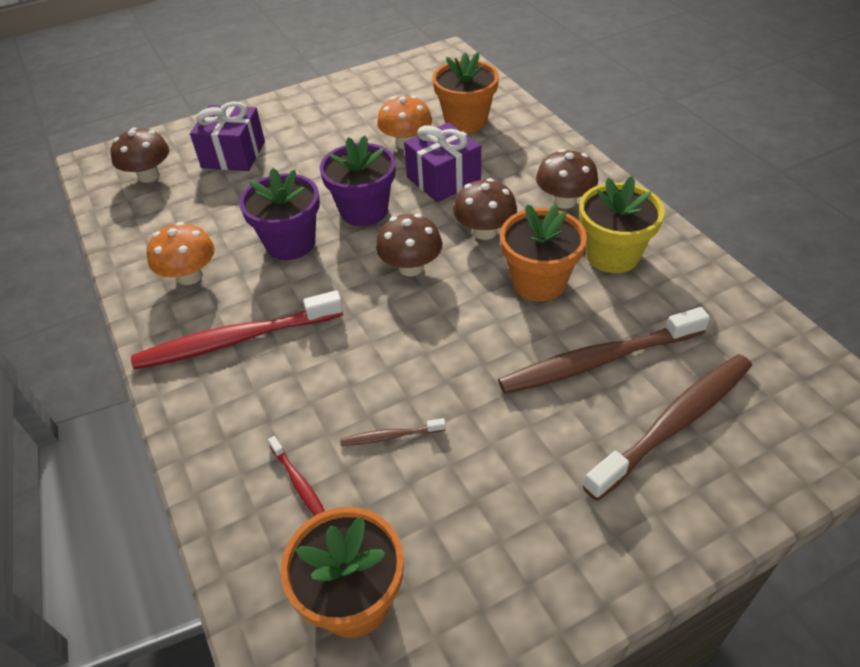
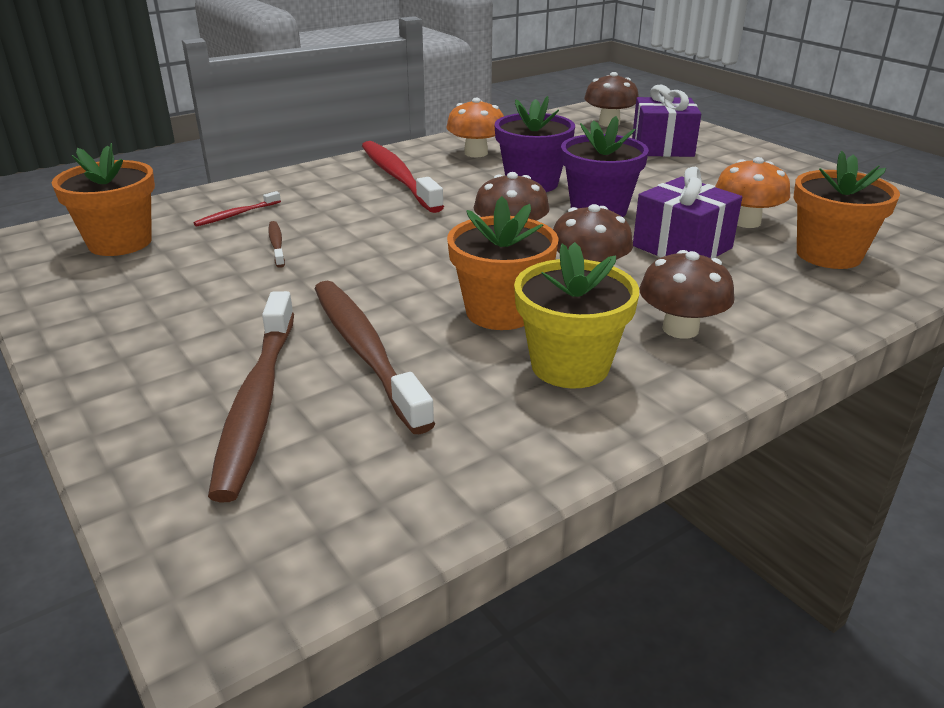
camera: 80 degrees right, 15 degrees down
brown toothbrush [583,354,752,501] -> brown toothbrush turned 45 degrees clockwise [208,291,294,502]

